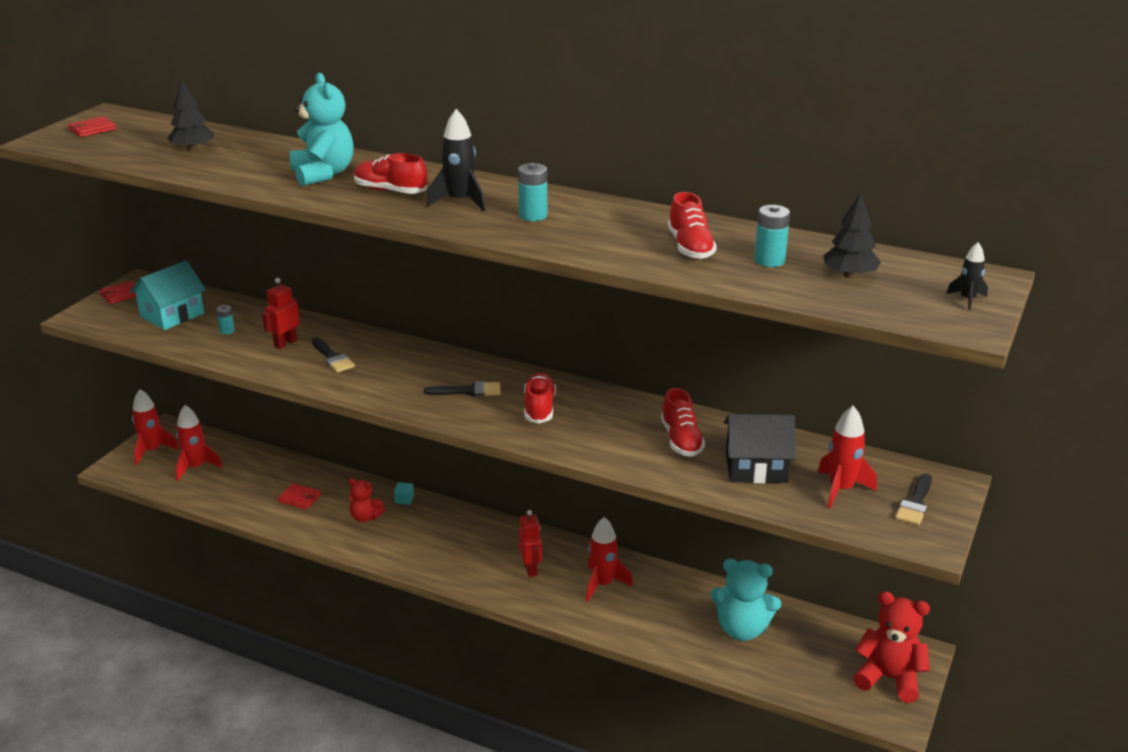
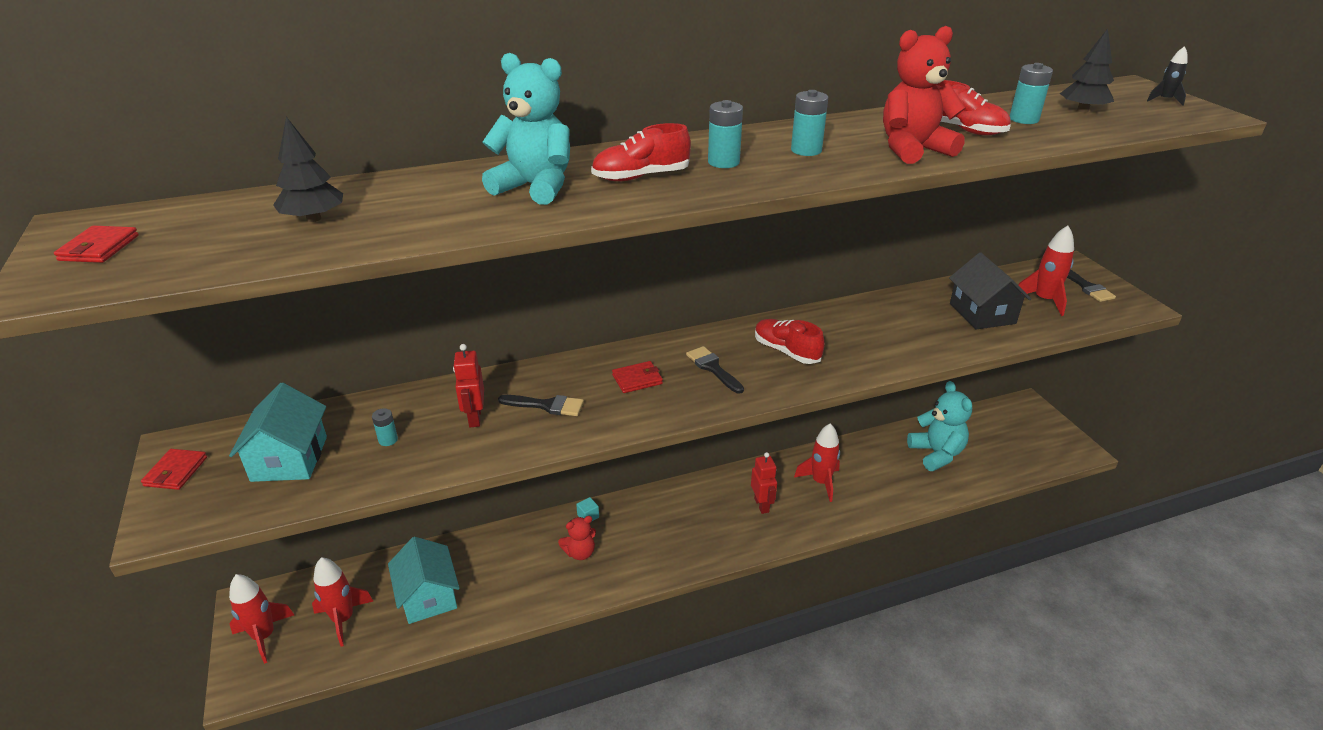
camera: 45 degrees left, 5 degrees up
red wallet [278,483,321,510] -> red wallet moved to [612,361,663,393]
black brush [424,381,500,397] -> black brush turned 75 degrees counterclockwise [686,346,744,394]
black rocket [427,109,486,211] -> turquoise battery [708,100,743,168]
red robot [518,510,542,577] -> red robot turned 45 degrees clockwise [751,452,777,514]
red shoe [661,388,705,457] -> none
turquoise teddy bear [711,559,781,641] -> turquoise teddy bear turned 75 degrees counterclockwise [907,381,972,471]
black house [724,414,796,483] -> black house turned 60 degrees counterclockwise [949,252,1031,330]
red teddy bear [853,591,930,703] -> red teddy bear moved to [883,26,966,164]
none -> turquoise house [388,537,460,624]

